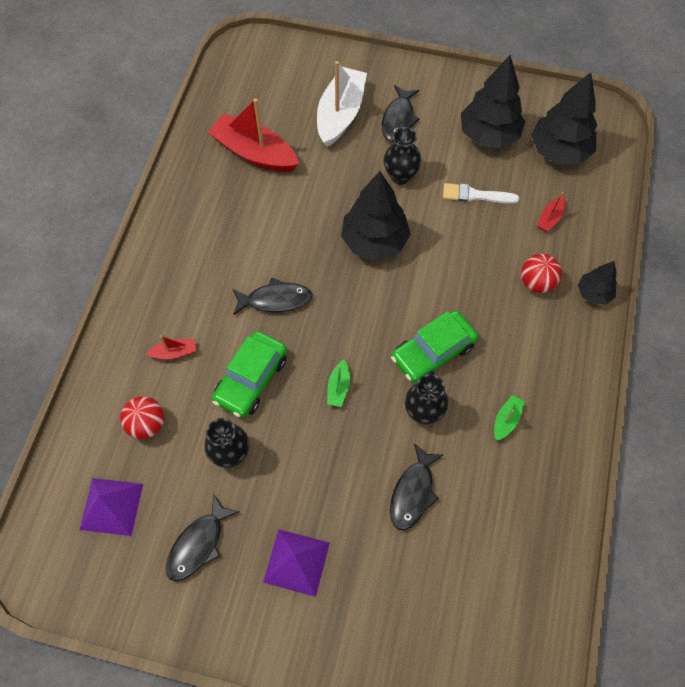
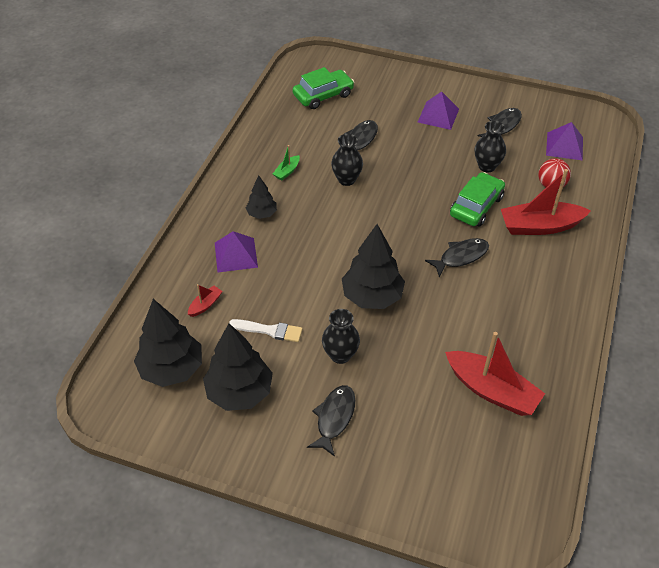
camera: 175 degrees left, 15 degrees down
red boat [146,335,196,359] -> red boat [501,169,591,235], size x2.24
black fish [233,278,313,315] -> black fish turned 150 degrees clockwise [425,238,489,277]
white boat [317,61,367,147] -> none
green boat [327,360,350,407] -> none
green car [391,310,478,383] -> green car moved to [292,67,354,109]
red ball [521,254,562,293] -> purple pyramid [215,231,258,272]
black tree [578,261,617,305] -> black tree moved to [246,175,277,219]

